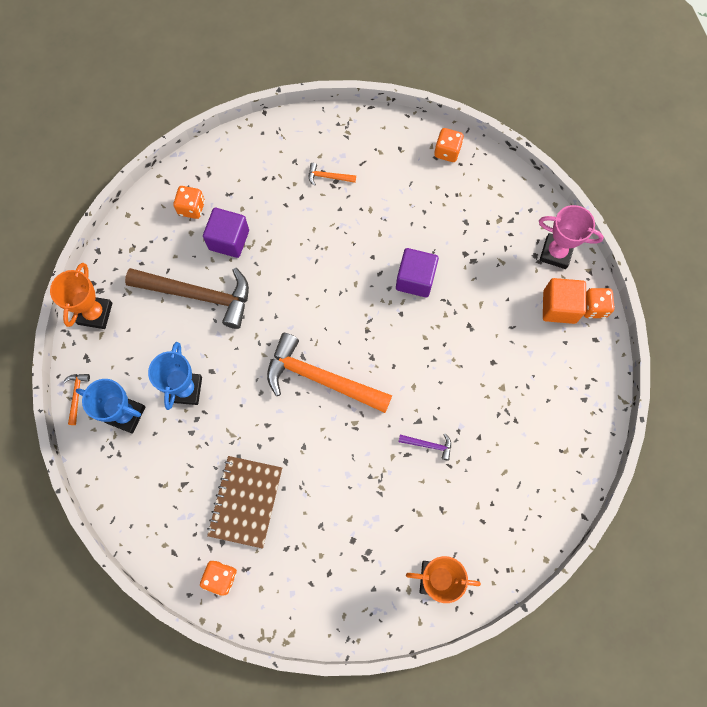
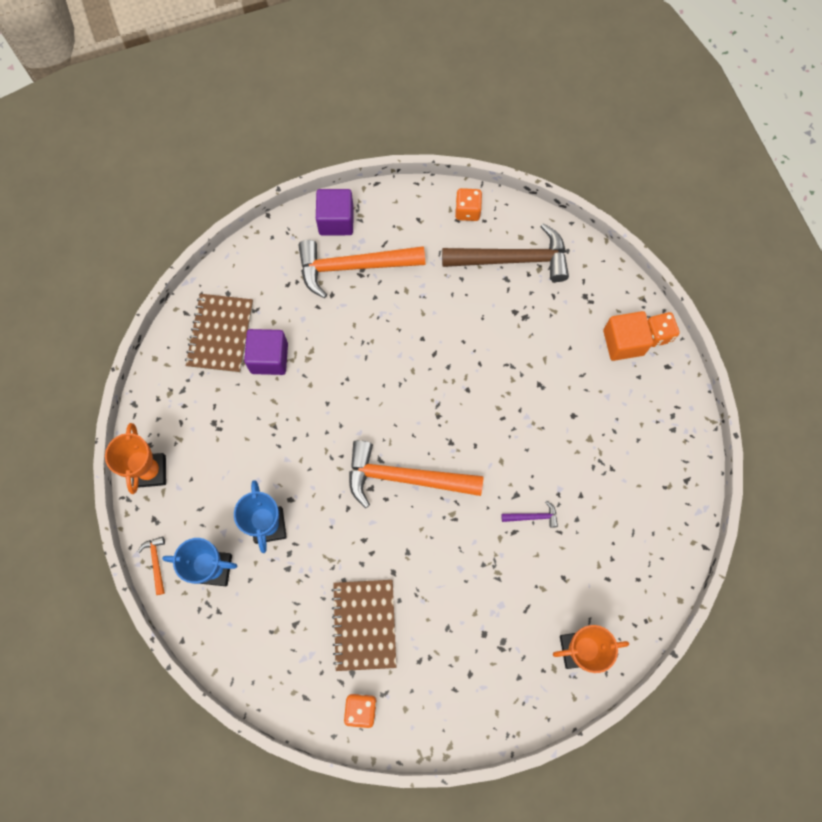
camera: 15 degrees left, 0 degrees up
brown hammer [125,268,249,329] -> brown hammer moved to [442,223,569,282]
orange dice [174,186,205,219] -> brown notebook [185,294,253,373]
orange hammer [309,163,356,186] -> orange hammer [298,240,425,298], size x2.45
purple cube [396,248,439,297] -> purple cube moved to [316,189,354,235]
pink trophy [539,205,604,269] -> none

